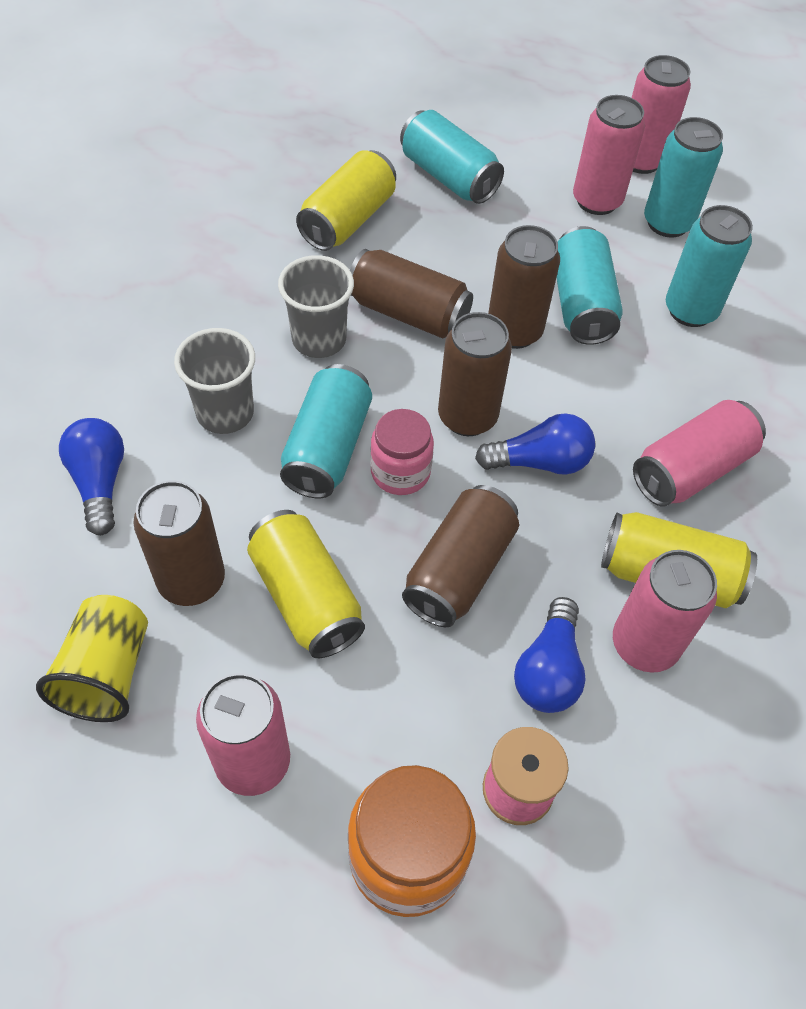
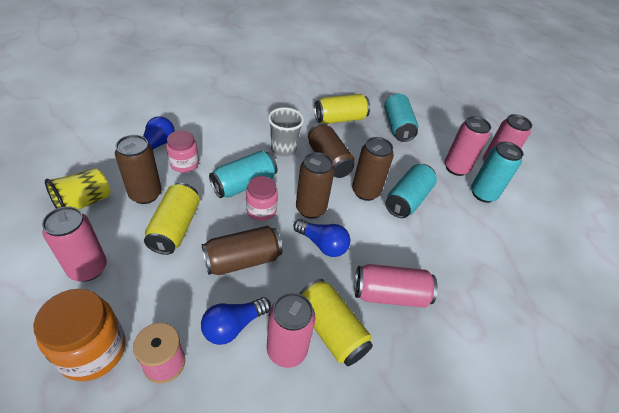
camera: 35 degrees right, 10 degrees down
grey cup [174,328,255,434] -> none
turquoise can [666,205,753,327] -> none
none -> pink jar [166,130,199,173]

